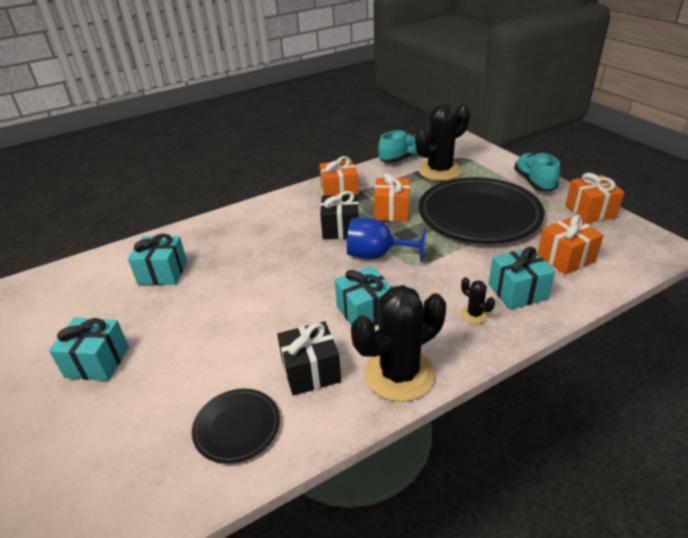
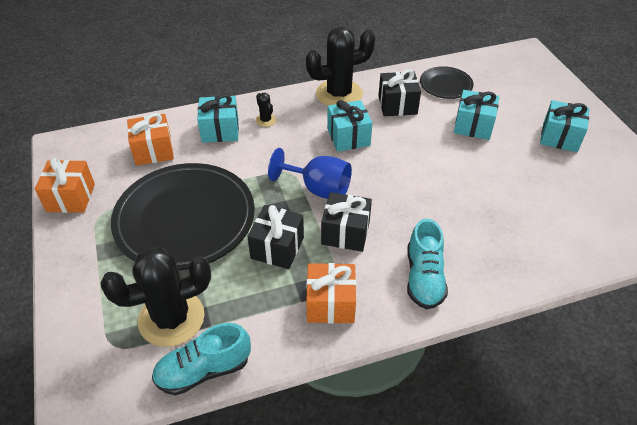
camera: 170 degrees left, 10 degrees up
turquoise gift [128,234,187,285] -> turquoise gift moved to [454,90,499,140]
orange gift [374,173,410,221] -> black gift [247,205,304,269]
turquoise shoe [514,153,560,192] -> turquoise shoe moved to [407,218,448,309]

